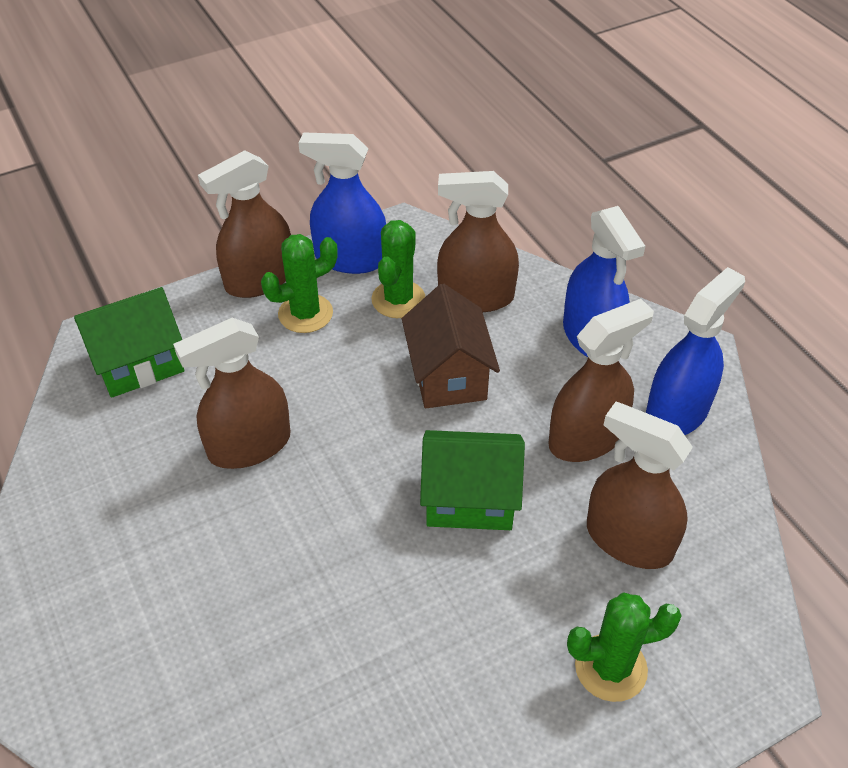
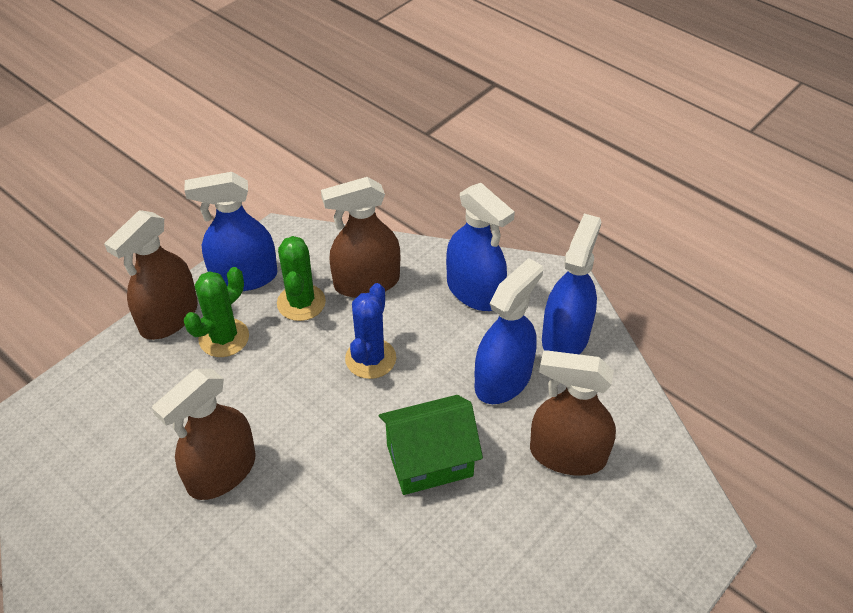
camera: 20 degrees left, 0 degrees up
green house [74,287,184,398] -> none
brown house [402,284,500,408] -> blue cactus [345,283,396,379]
brown spray bottle [548,299,654,462] -> blue spray bottle [475,258,543,404]
green cactus [567,592,682,702] -> none

